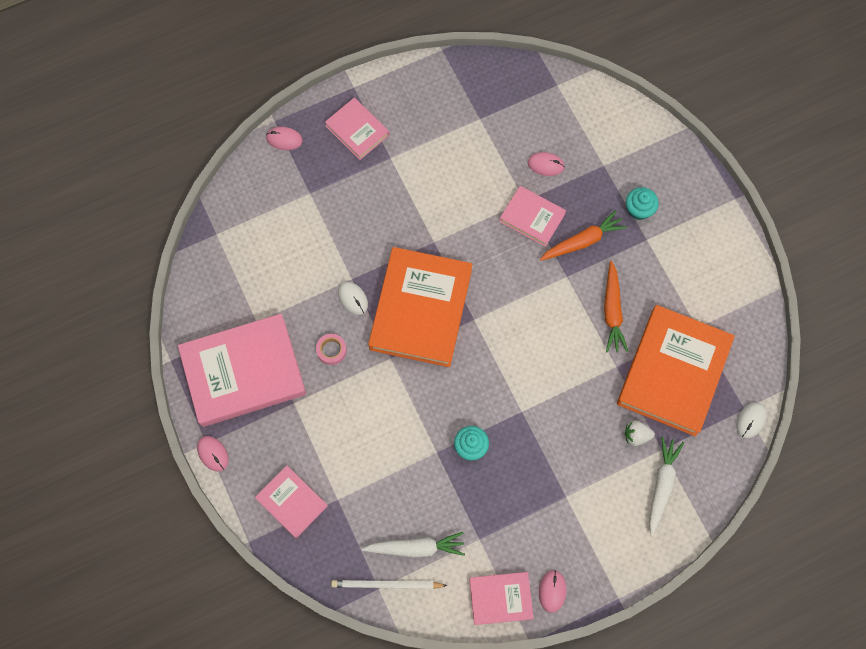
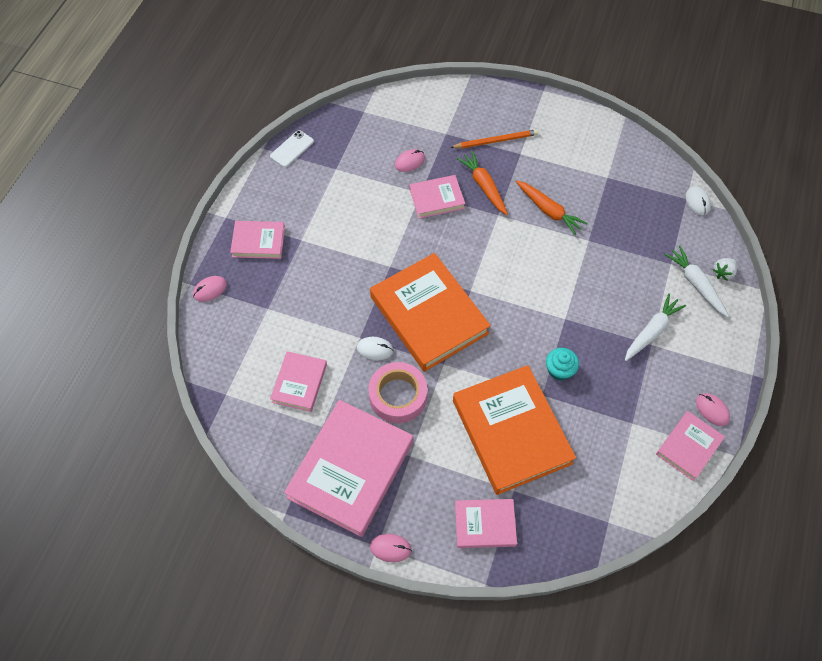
camera: 45 degrees left, 10 degrees down
pink tape [316,334,347,365] -> pink tape [368,362,427,423], size x1.96
white pencil [331,580,447,589] -> none
white carrot [362,532,465,558] -> white carrot moved to [625,294,686,361]
orange carrot [540,210,627,261] -> orange carrot turned 45 degrees counterclockwise [457,151,508,215]
orange book [617,305,735,436] -> orange book moved to [453,365,576,495]
white strawberry [625,420,655,446] -> white strawberry moved to [712,258,737,281]
turquoise cupcake [626,187,659,220] -> orange pencil [450,129,539,148]
none -> white phone [270,130,314,167]
none -> pink book [270,351,327,412]

